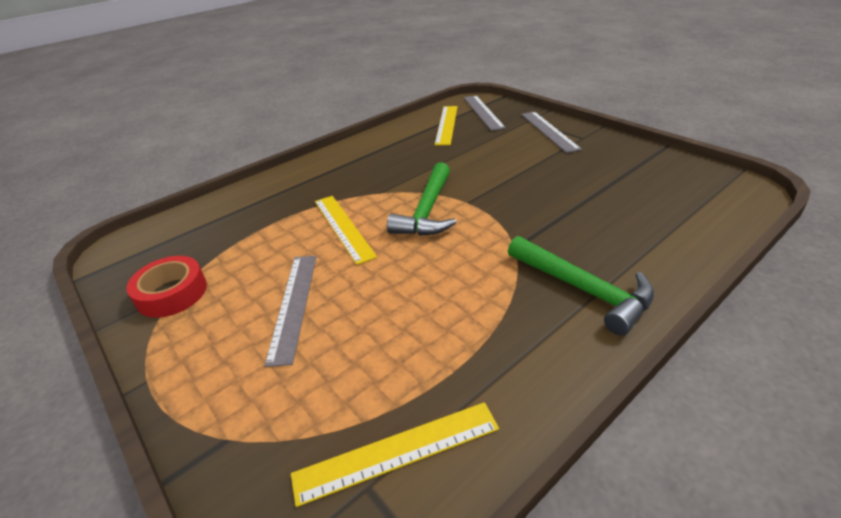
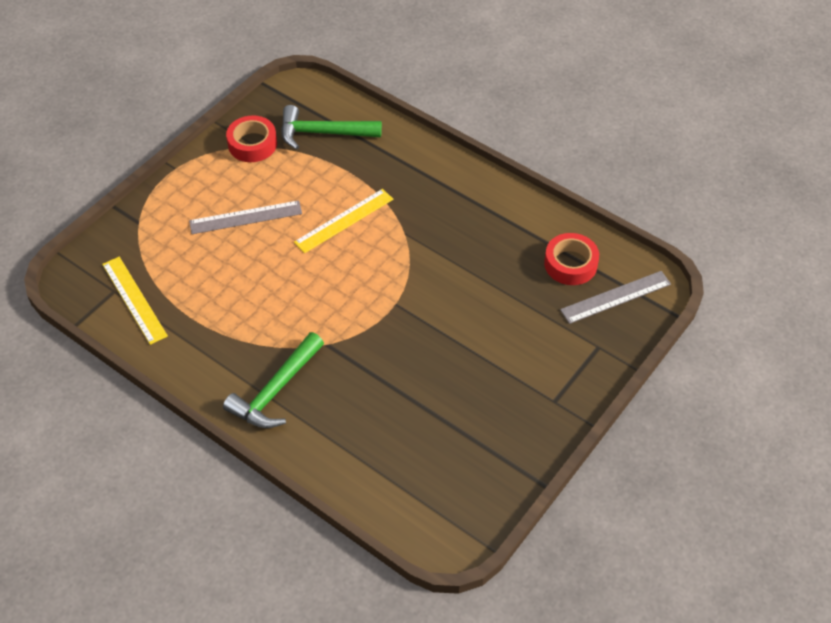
camera: 75 degrees right, 15 degrees up
green hammer [387,162,457,236] -> green hammer moved to [281,105,382,150]
yellow ruler [435,106,458,145] -> red tape [544,233,599,285]
grey ruler [521,111,582,153] -> none

